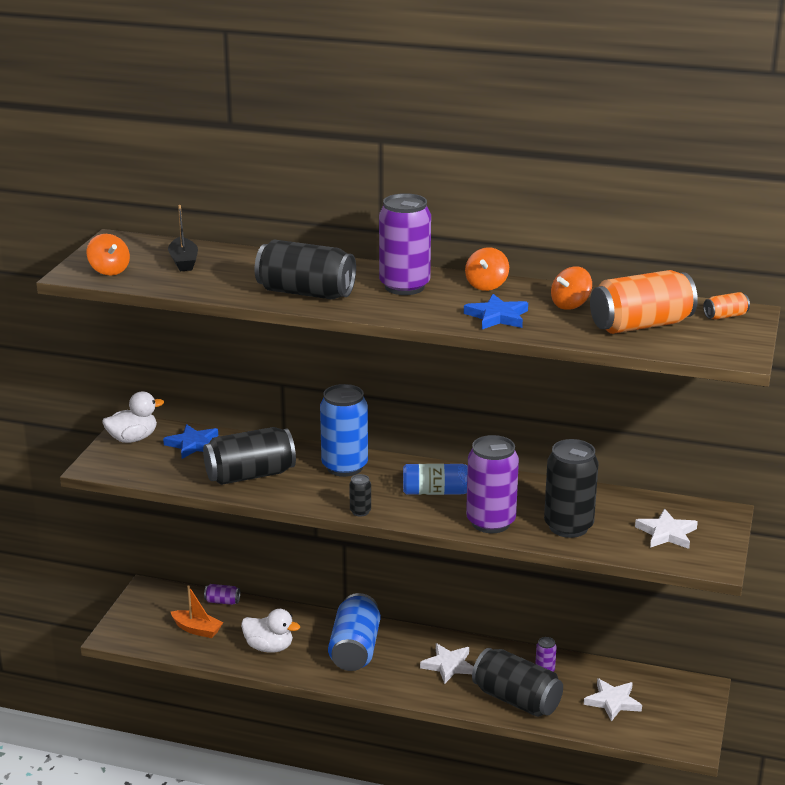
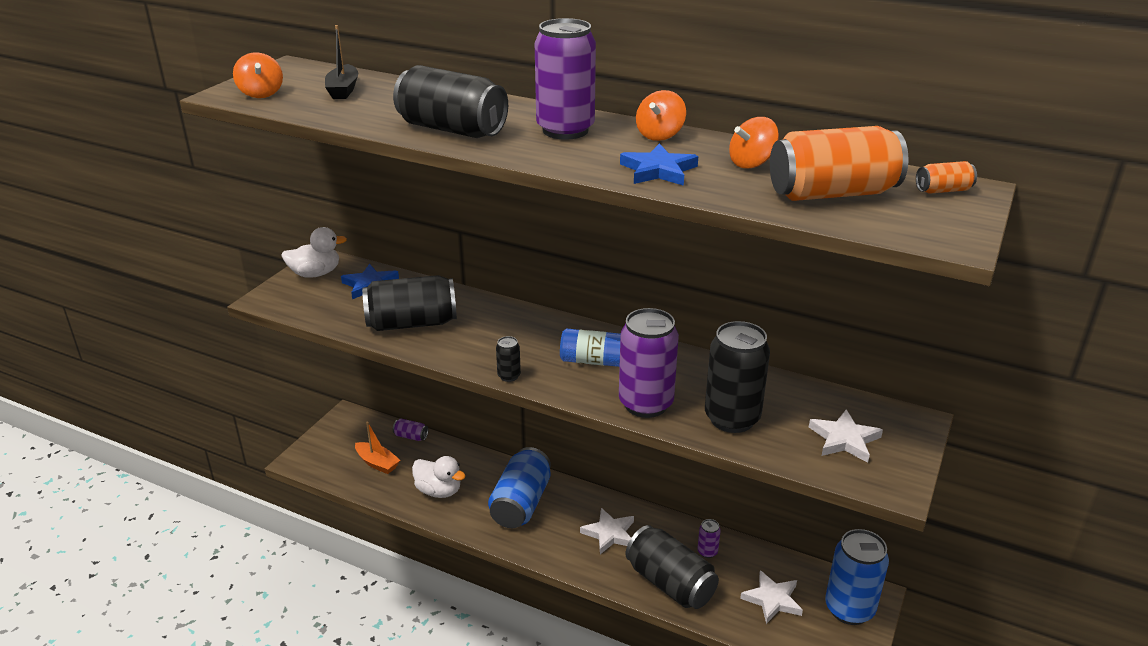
camera: 10 degrees right, 5 degrees up
blue can [320,384,368,477] -> blue can moved to [825,529,889,625]

